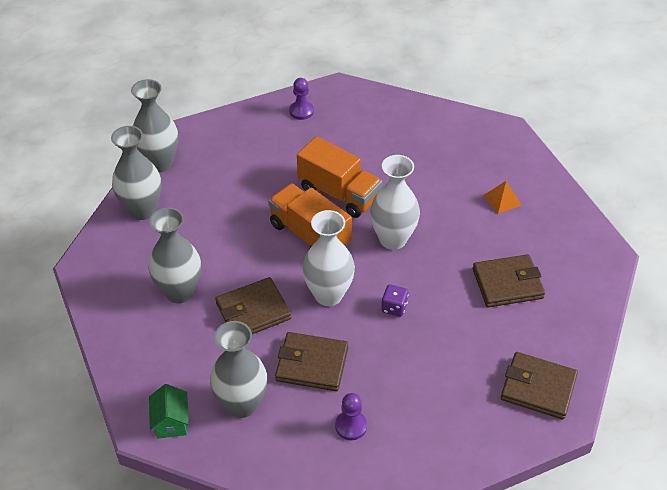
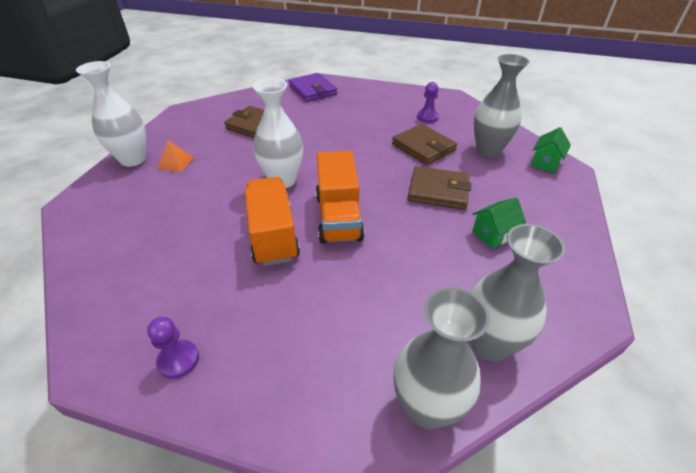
camera: 140 degrees left, 5 degrees down
grey vase [148,207,201,303] -> green house [472,197,526,248]
white vase [302,210,355,306] -> white vase moved to [76,61,146,167]
purple dice [381,284,409,317] -> none
brown wallet [501,352,578,419] -> purple wallet [289,73,337,102]

